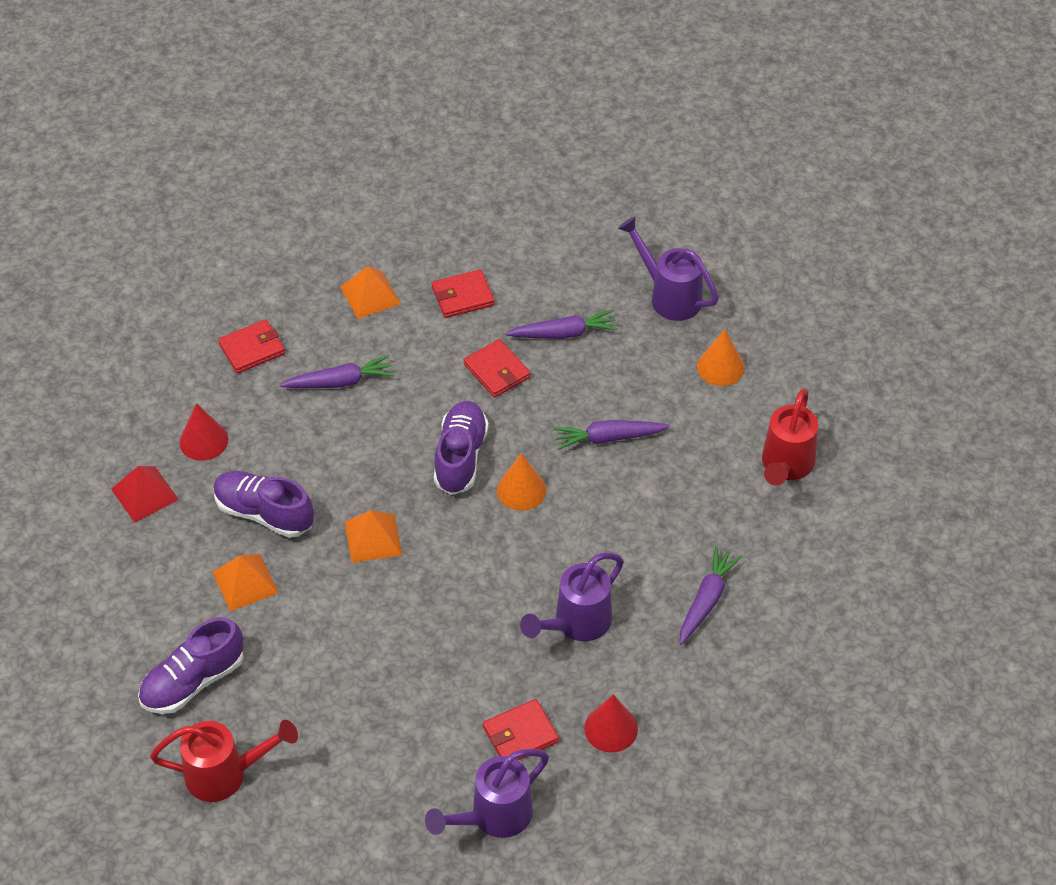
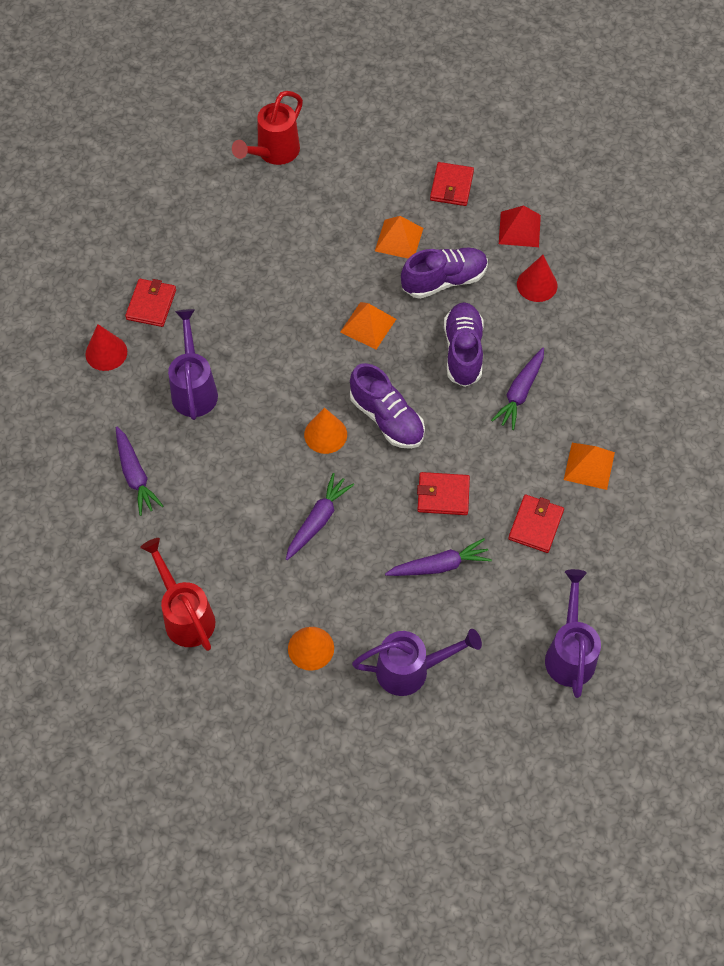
camera: 130 degrees right, 10 degrees up
purple shoe [138,617,244,714] -> purple shoe moved to [444,302,484,387]
red wallet [218,319,285,374] -> red wallet moved to [430,162,474,206]
purple watering can [425,749,549,838] -> purple watering can moved to [545,569,601,698]
purple carrot [505,310,618,339] -> purple carrot turned 135 degrees counterclockwise [385,538,492,576]

